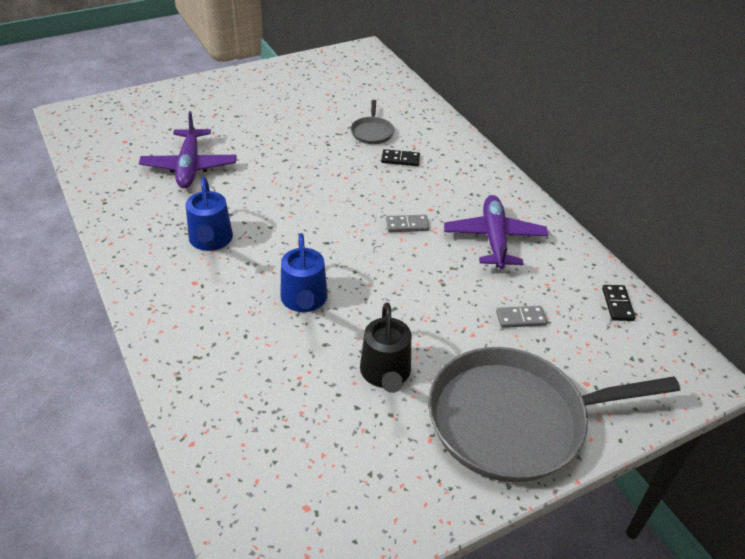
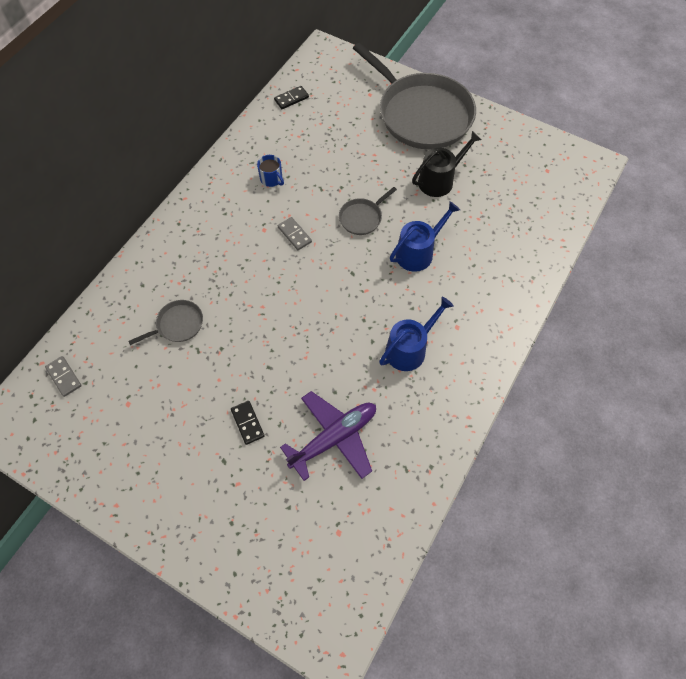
camera: 120 degrees left, 20 degrees up
black domino [381,149,420,166] -> black domino moved to [231,401,265,445]
purple plane [444,195,549,269] -> blue mug [257,155,284,187]
grey domino [496,306,547,328] -> grey domino moved to [45,356,82,397]
none -> grey pan [339,187,397,235]

